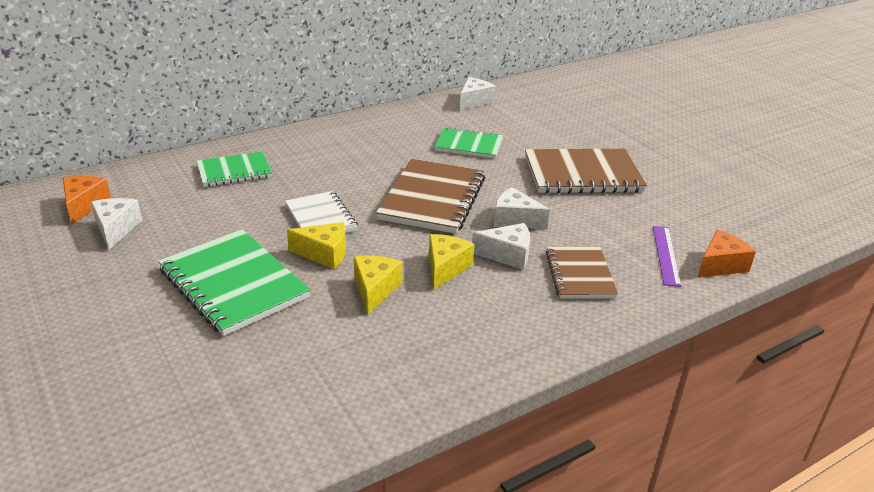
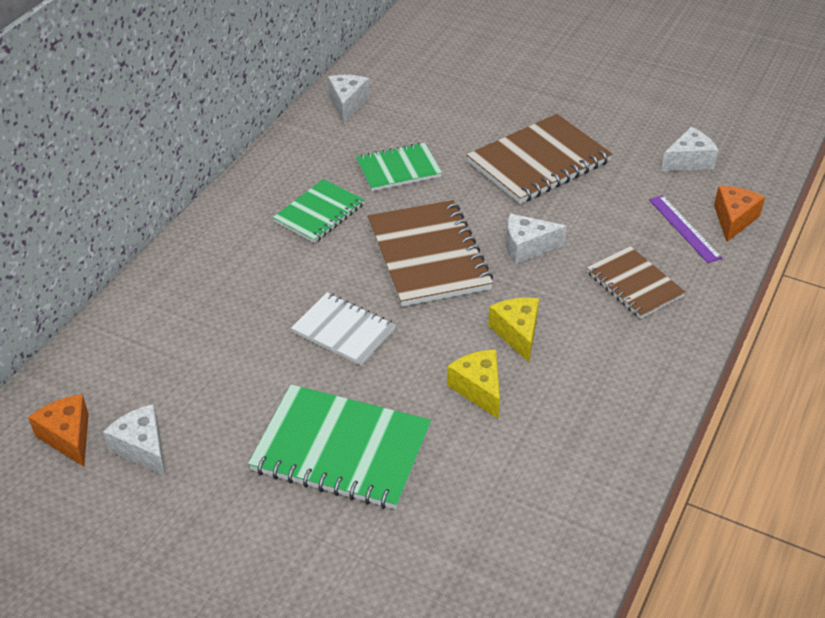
camera: 30 degrees left, 10 degrees up
green notebook [197,151,272,187] -> green notebook moved to [273,179,364,243]
yellow cheese [287,222,346,269] -> none
white cheese [472,223,530,270] -> white cheese moved to [661,127,718,171]

